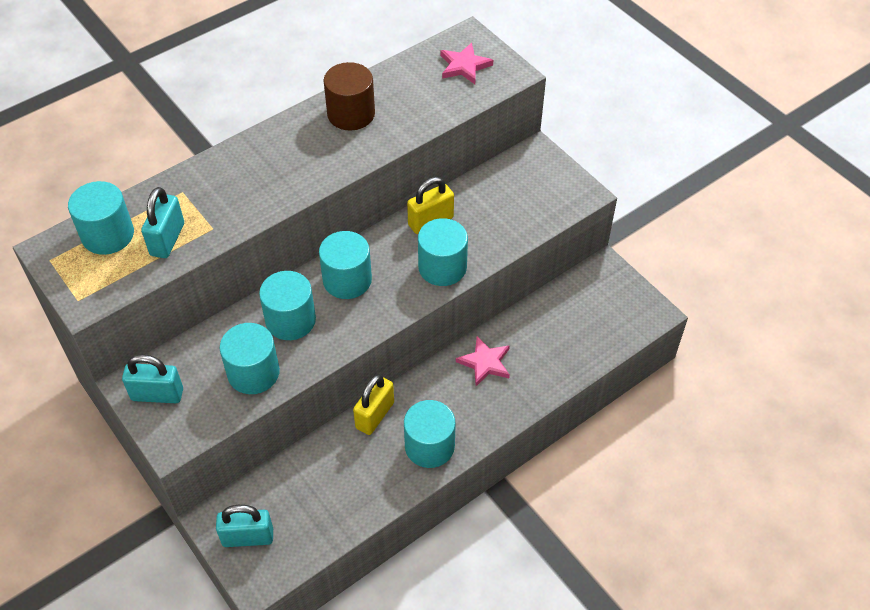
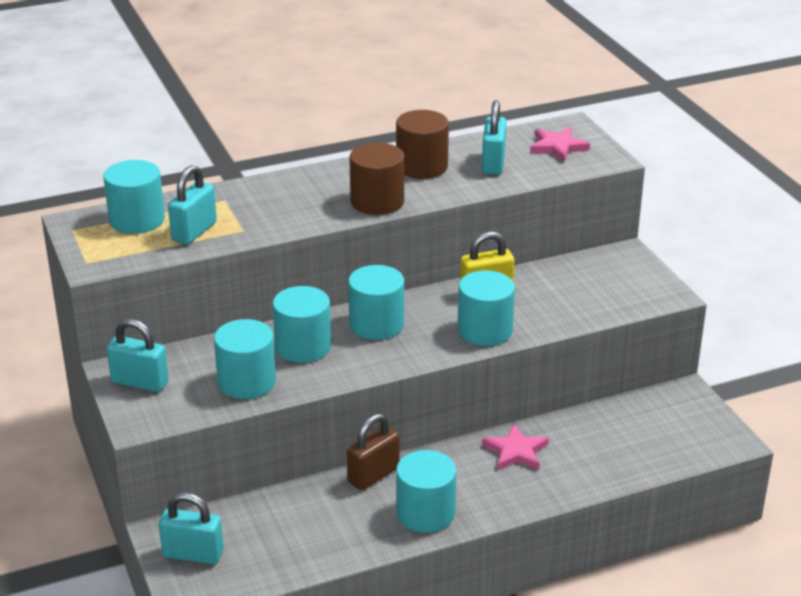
camera: 15 degrees right, 20 degrees down
yellow padlock [353,374,394,435] -> brown padlock [347,413,400,490]
none -> brown cylinder [349,143,404,215]
none -> turquoise padlock [482,100,506,175]

